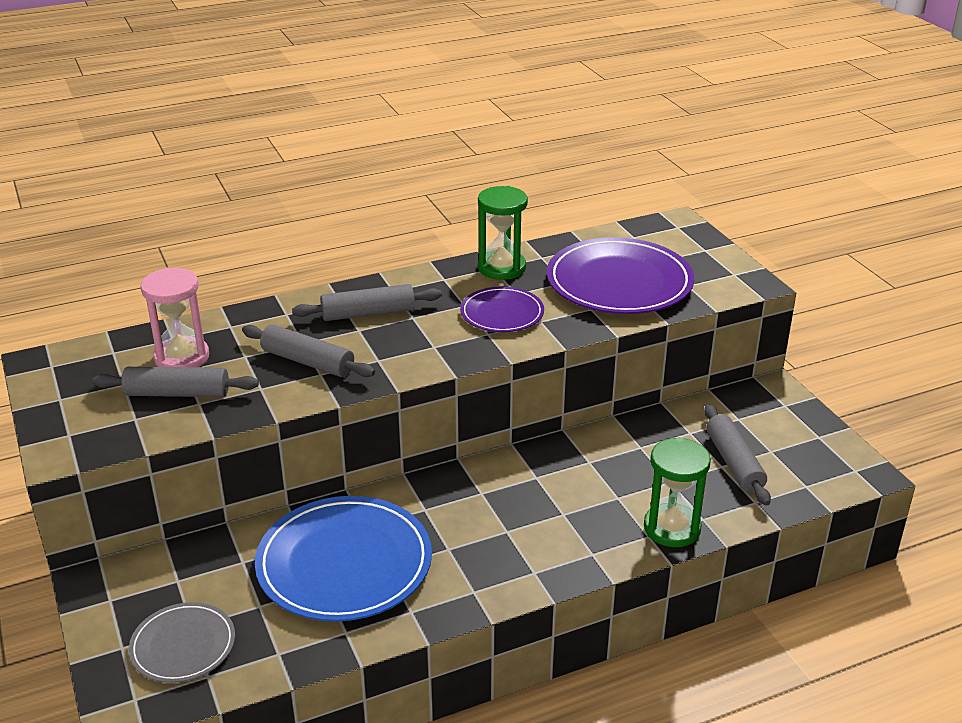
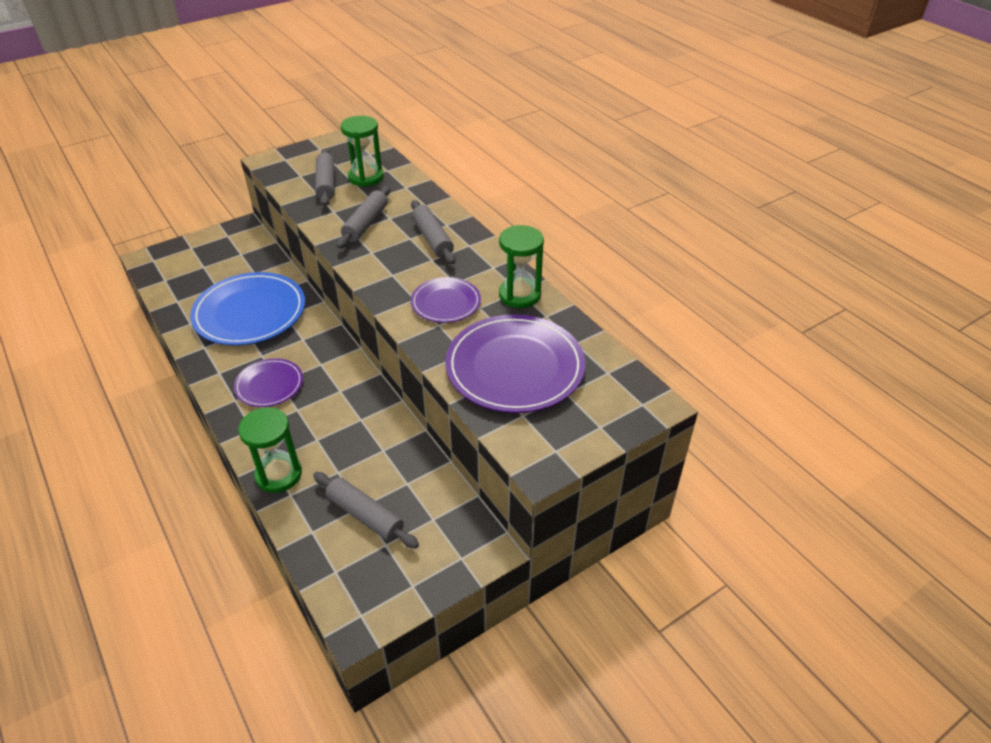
camera: 80 degrees right, 10 degrees up
grey plate [129,602,235,683] -> none
pink hourglass [140,268,209,368] -> green hourglass [341,116,383,187]
grey rolling pin [704,404,771,506] -> grey rolling pin turned 60 degrees clockwise [313,472,419,549]
none -> purple plate [234,358,303,407]

